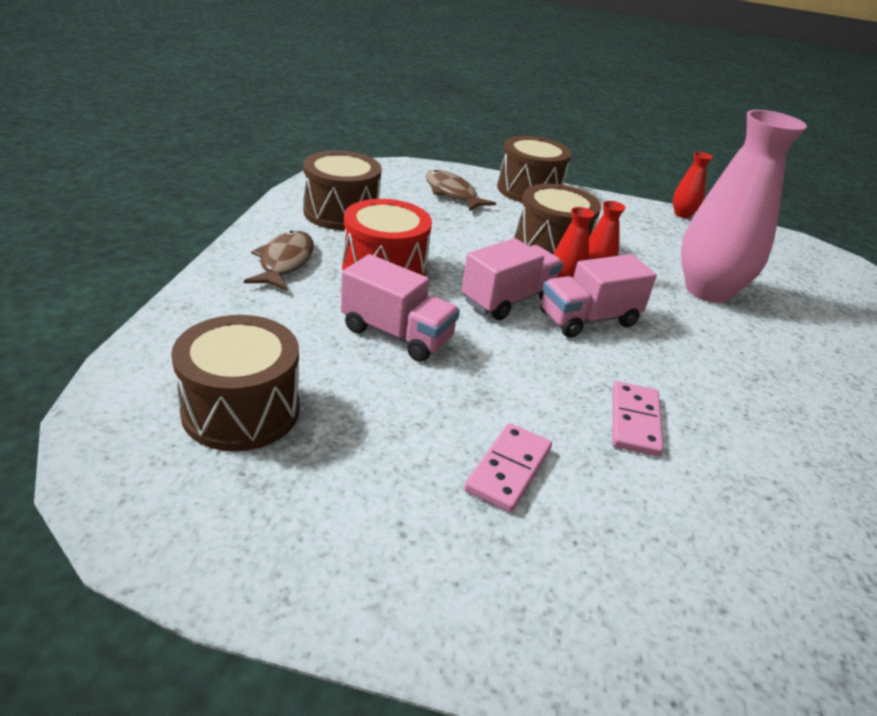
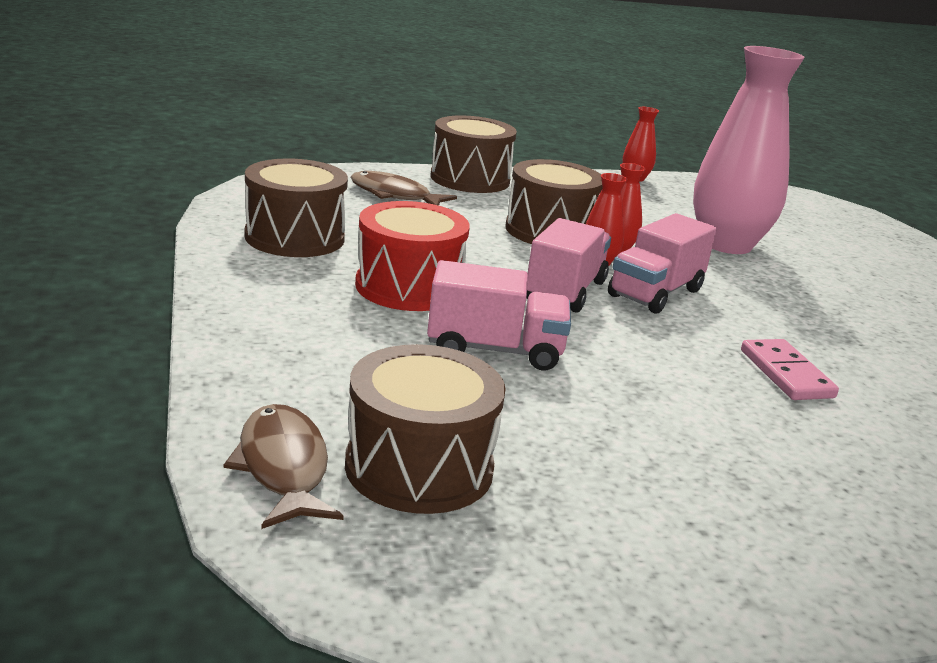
camera: 25 degrees left, 10 degrees down
brown fish [244,231,314,291] -> brown fish moved to [224,404,344,529]
pink domino [464,423,552,512] -> none

